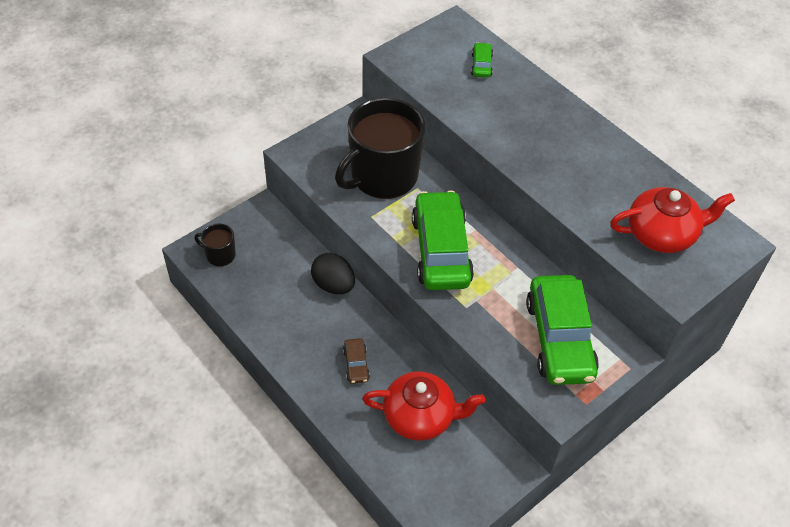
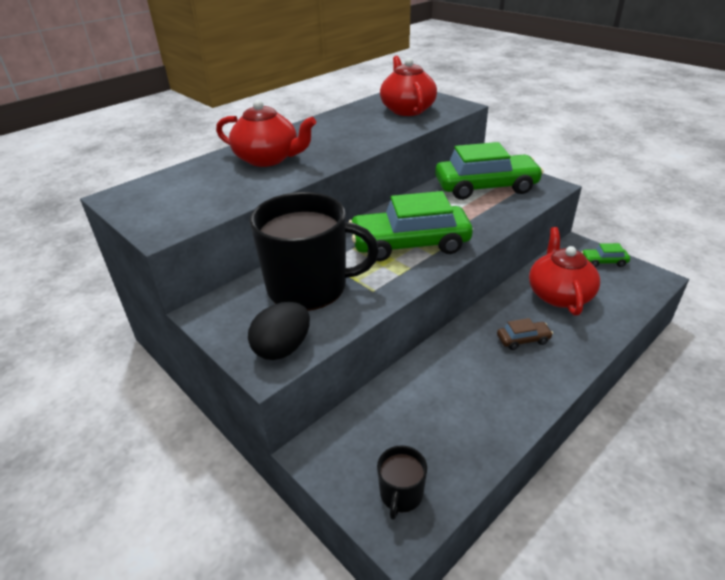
camera: 90 degrees left, 15 degrees down
black egg [311,253,355,294] -> black egg moved to [248,302,310,360]
black mug [335,98,425,199] -> black mug turned 45 degrees counterclockwise [250,192,379,311]
green car [471,42,493,78] -> green car moved to [581,243,630,267]
none -> red teapot [216,100,316,167]

